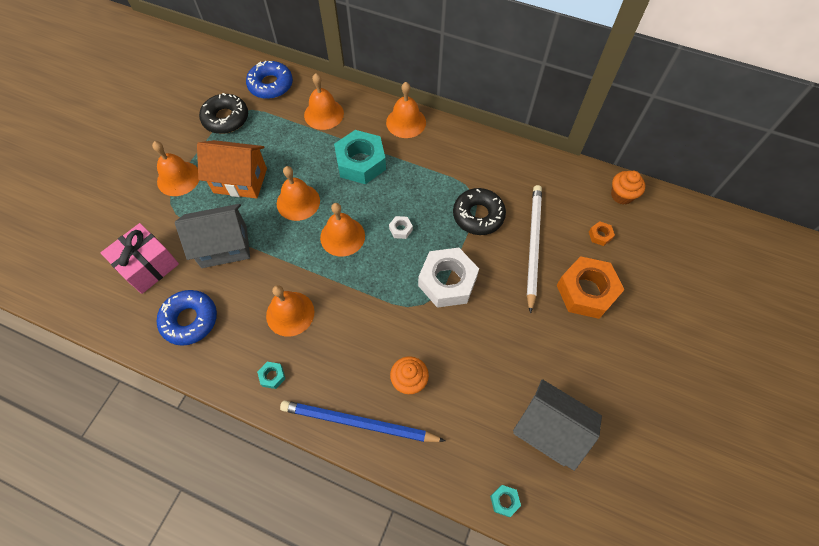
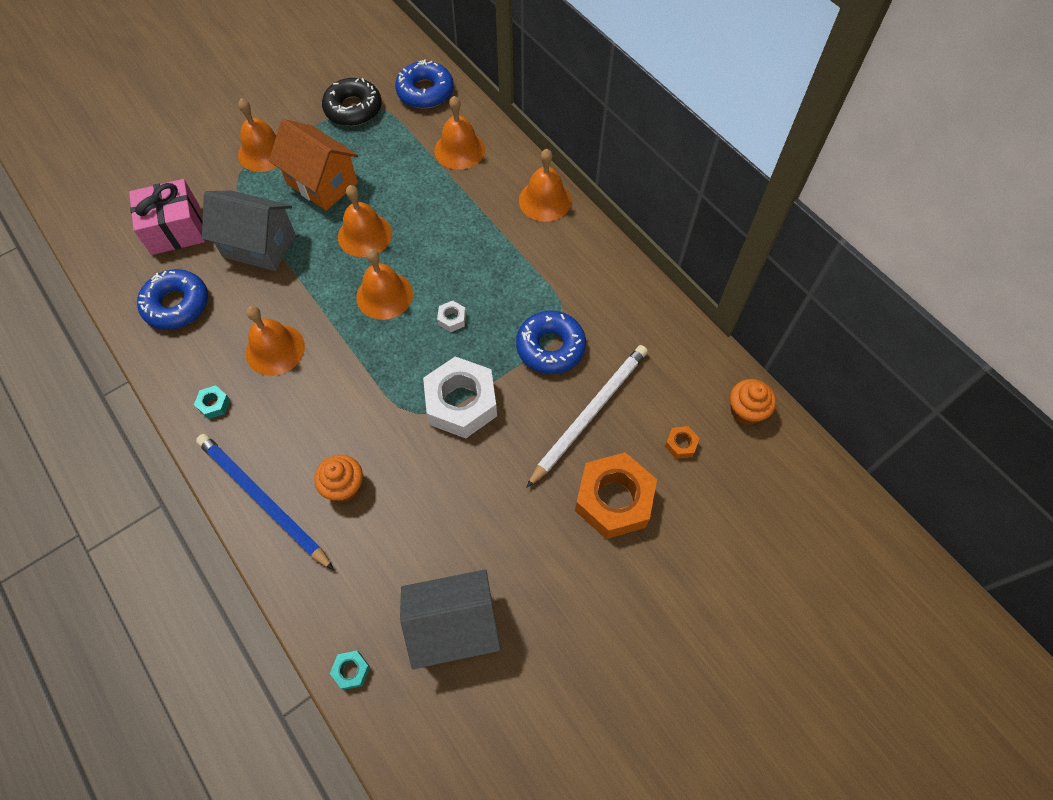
camera: 30 degrees right, 0 degrees up
turquoise nut [334,130,386,184] -> none
black donut [453,188,506,235] -> blue donut [516,311,586,374]
grey house [513,379,602,471] -> grey house turned 75 degrees counterclockwise [400,570,501,669]

